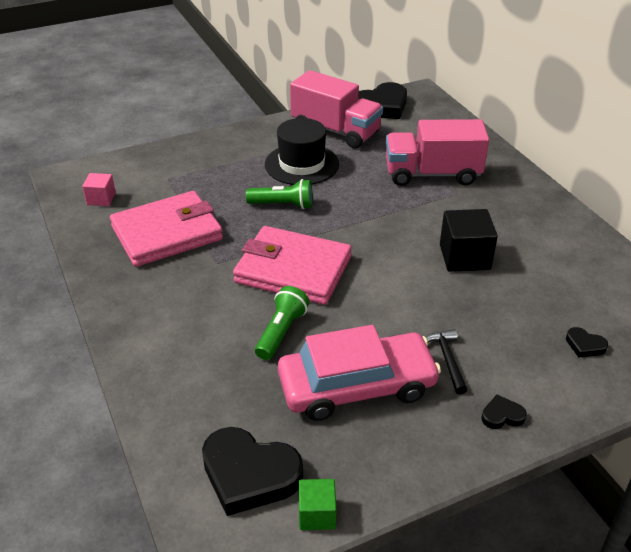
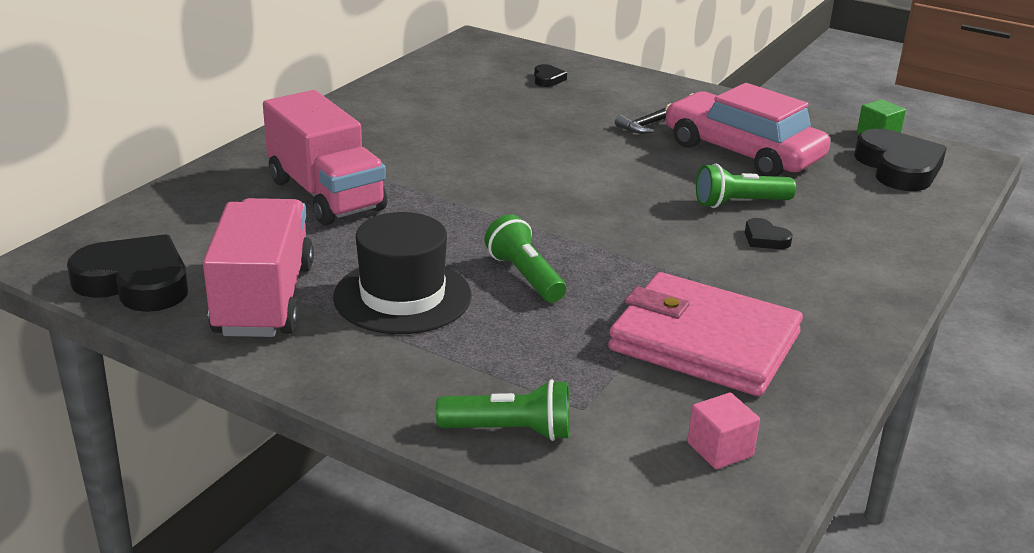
camera: 125 degrees left, 10 degrees down
pink wallet [233,226,352,305] -> none
black cube [440,209,498,272] -> none
black heart [481,395,527,429] -> black heart moved to [745,218,793,249]
none -> green flashlight [436,379,570,441]

